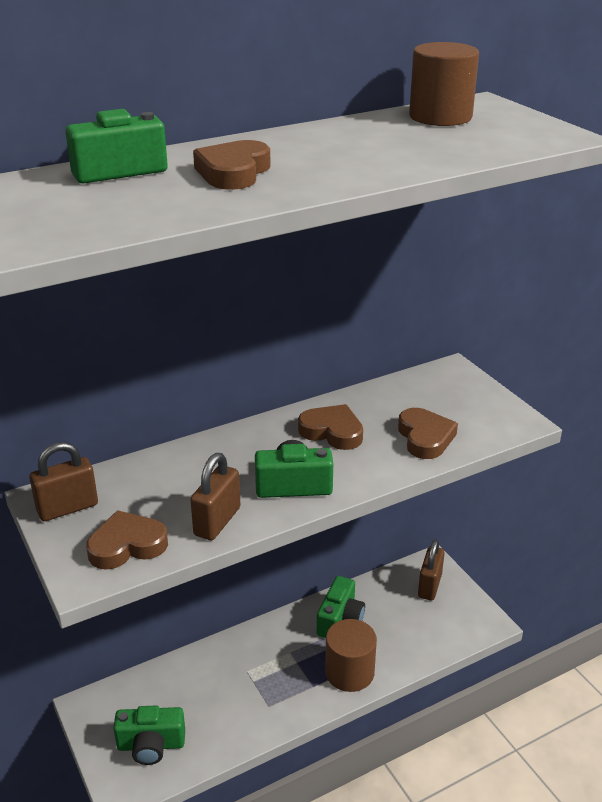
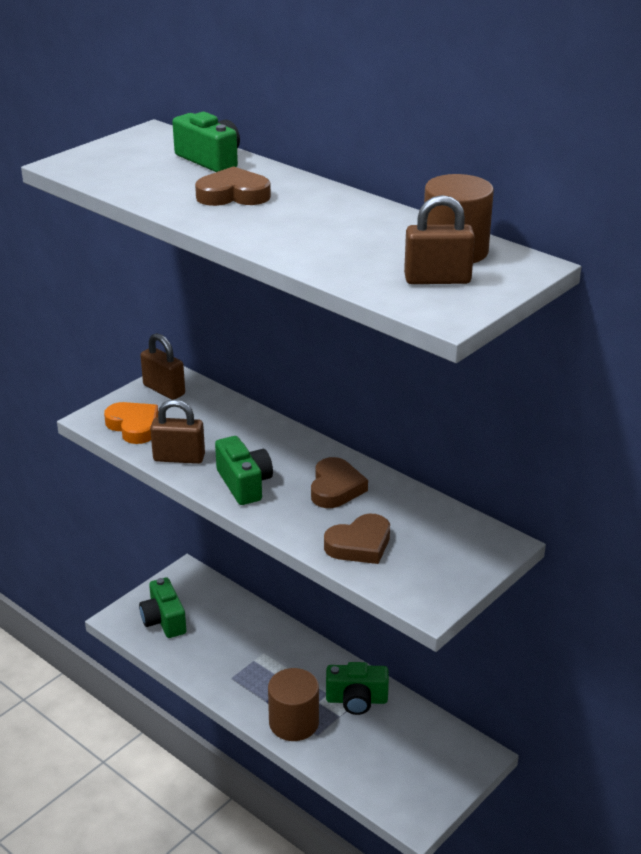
camera: 70 degrees right, 0 degrees up
brown heart [86,510,168,570] -> orange heart [104,402,158,444]
brown padlock [418,539,445,601] -> brown padlock moved to [404,195,475,284]

